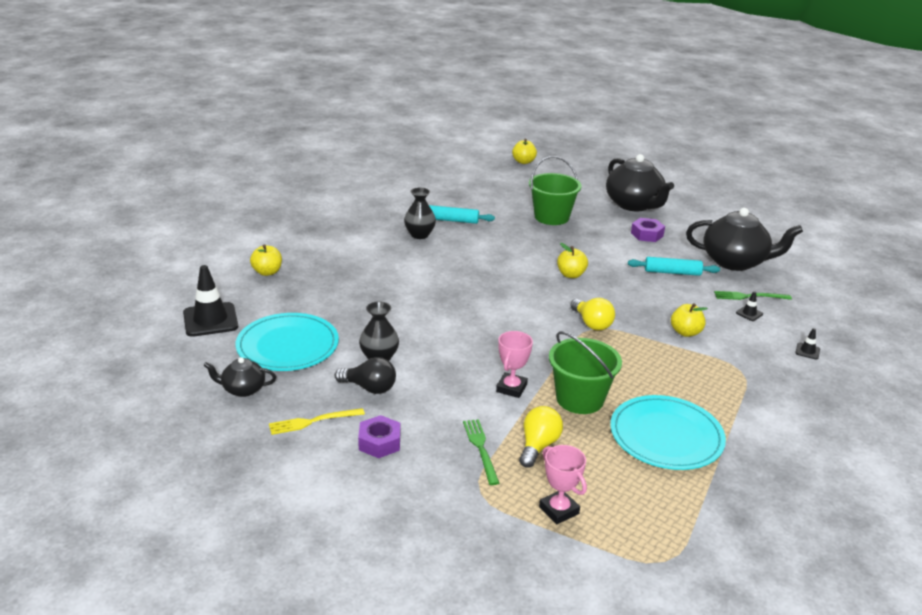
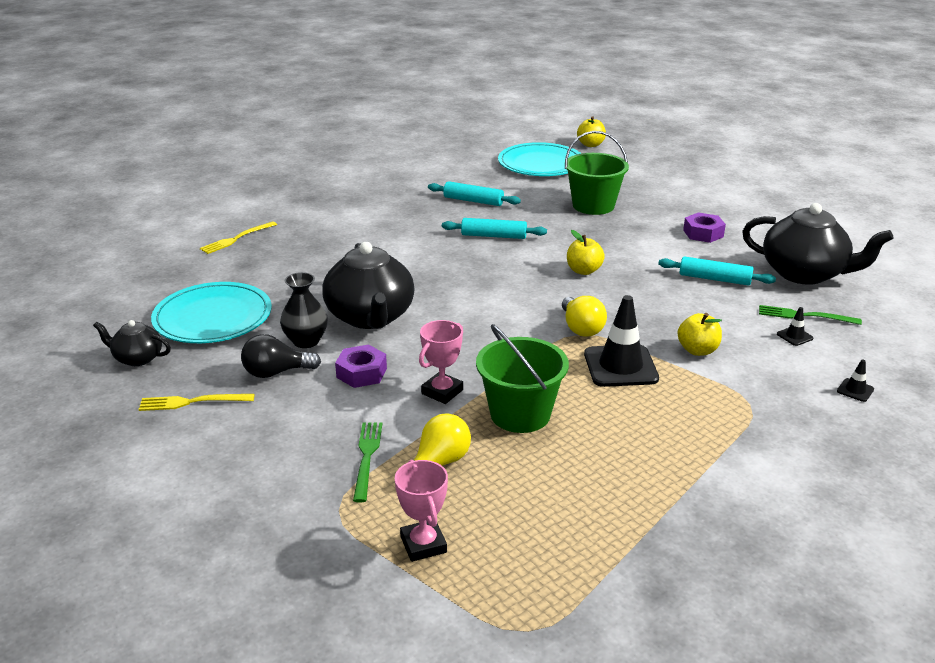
camera: 15 degrees right, 0 degrees up
black traffic cone [183,265,238,337] -> black traffic cone moved to [584,295,659,387]
yellow apple [250,244,282,276] -> yellow fork [200,221,277,254]
black light bulb [335,357,396,394] -> black light bulb turned 135 degrees clockwise [241,334,321,378]
purple nut [358,415,400,458] -> purple nut moved to [335,345,387,388]
black vase [404,187,436,239] -> none
black teapot [606,154,674,211] -> black teapot moved to [322,242,415,329]
turquoise plate [610,395,726,470] -> turquoise plate moved to [498,142,581,176]
none -> turquoise rolling pin [442,218,547,239]

